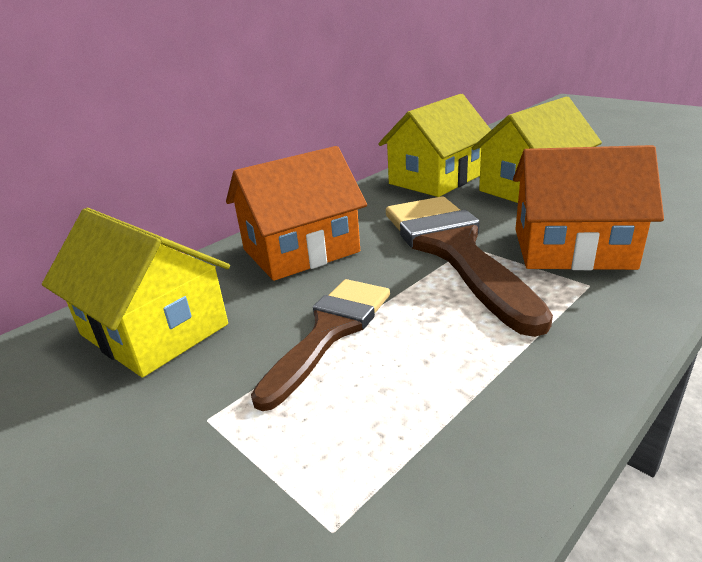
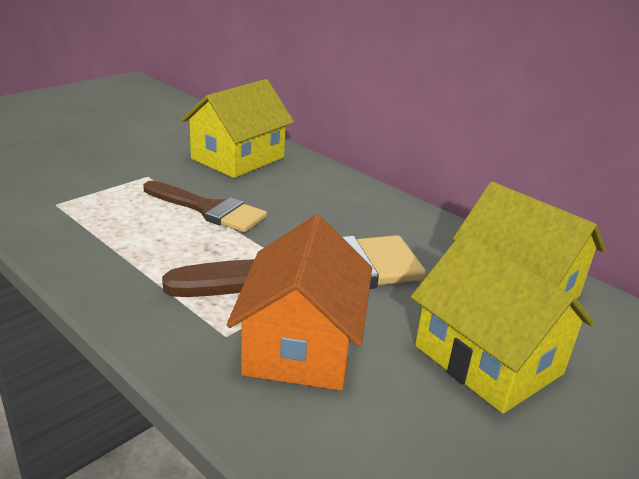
camera: 85 degrees right, 0 degrees up
orange house [226,146,367,281] -> none

